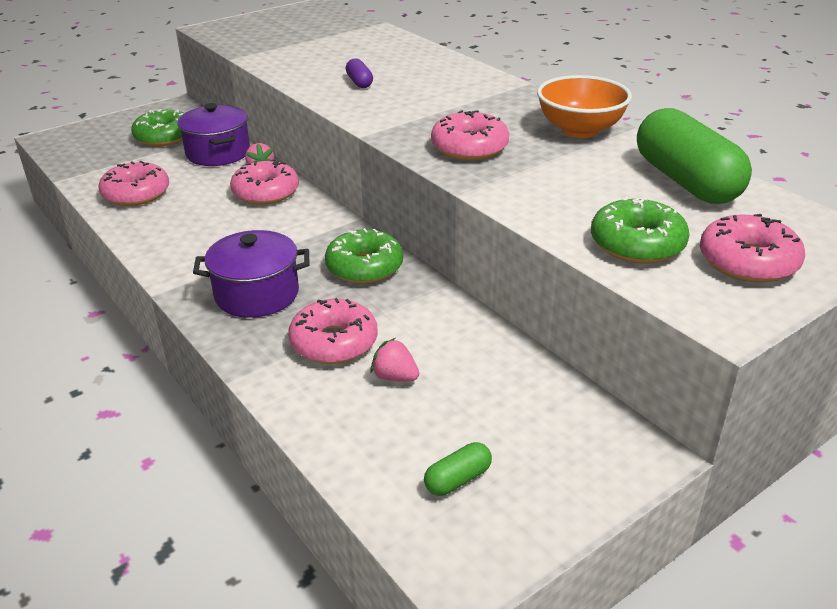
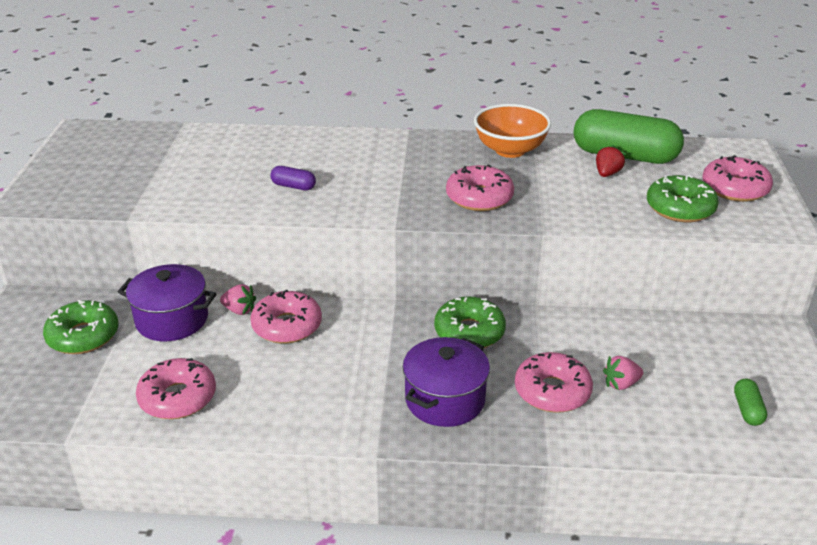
camera: 50 degrees left, 0 degrees up
none -> red strawberry [596,145,626,177]

